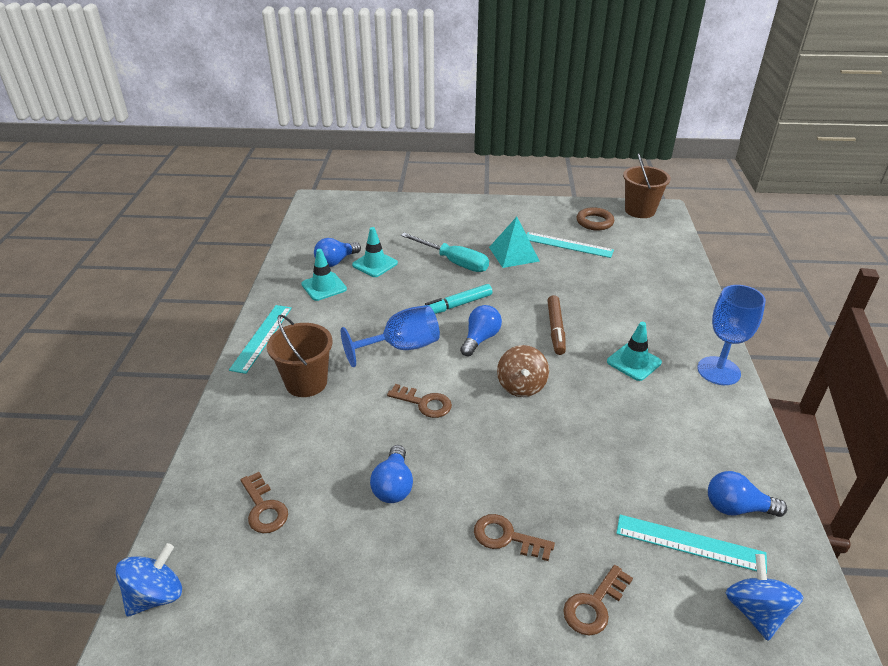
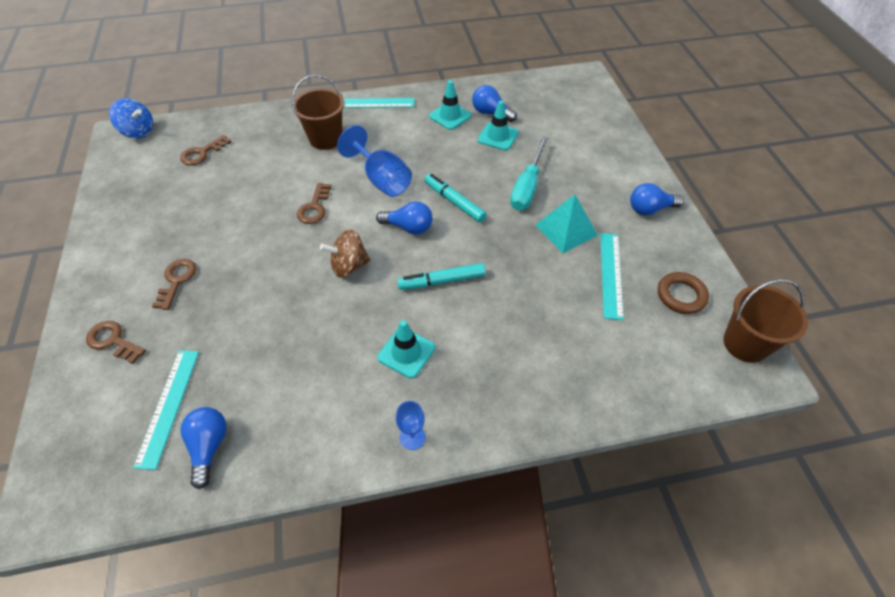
camera: 75 degrees right, 15 degrees up
blue light bulb [370,445,413,503] -> blue light bulb moved to [630,183,684,215]
brown marker [547,295,566,355] -> turquoise marker [397,263,486,290]
blue goblet [697,285,766,385] -> blue goblet [396,401,426,450], size x0.53
blue spinning top [726,554,804,641] -> none

